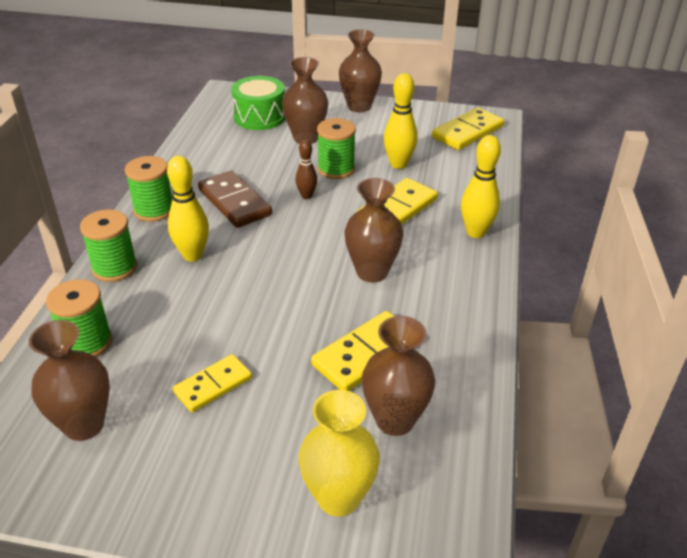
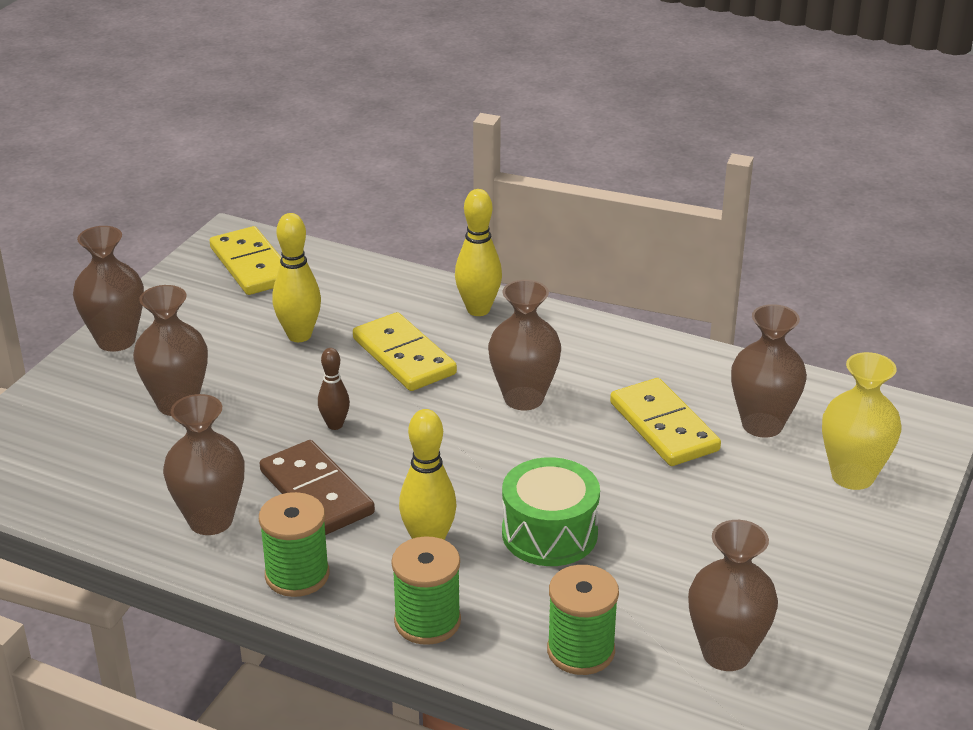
camera: 75 degrees left, 5 degrees down
yellow domino [173,354,252,412] -> none
brown domino [198,170,272,228] -> brown domino turned 75 degrees clockwise [260,440,375,535]
green drum [231,76,286,130] -> green drum moved to [502,457,600,566]
green spool [317,118,356,179] -> none
none -> brown vase [163,394,244,535]

